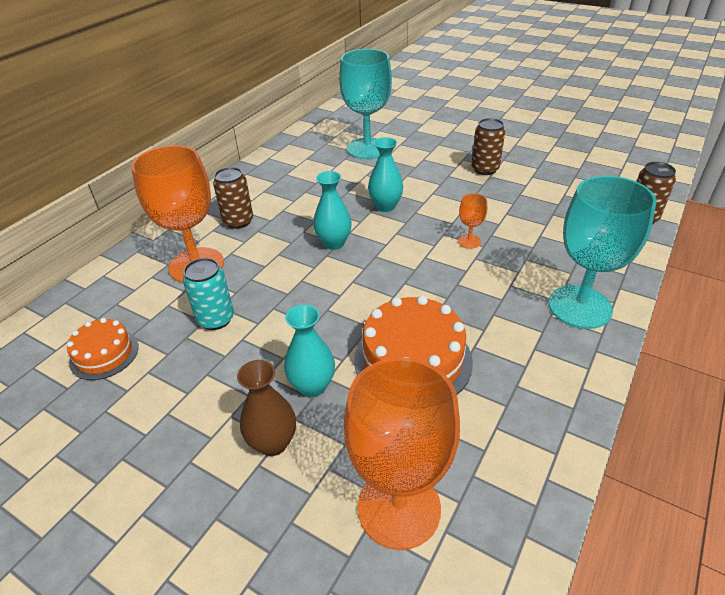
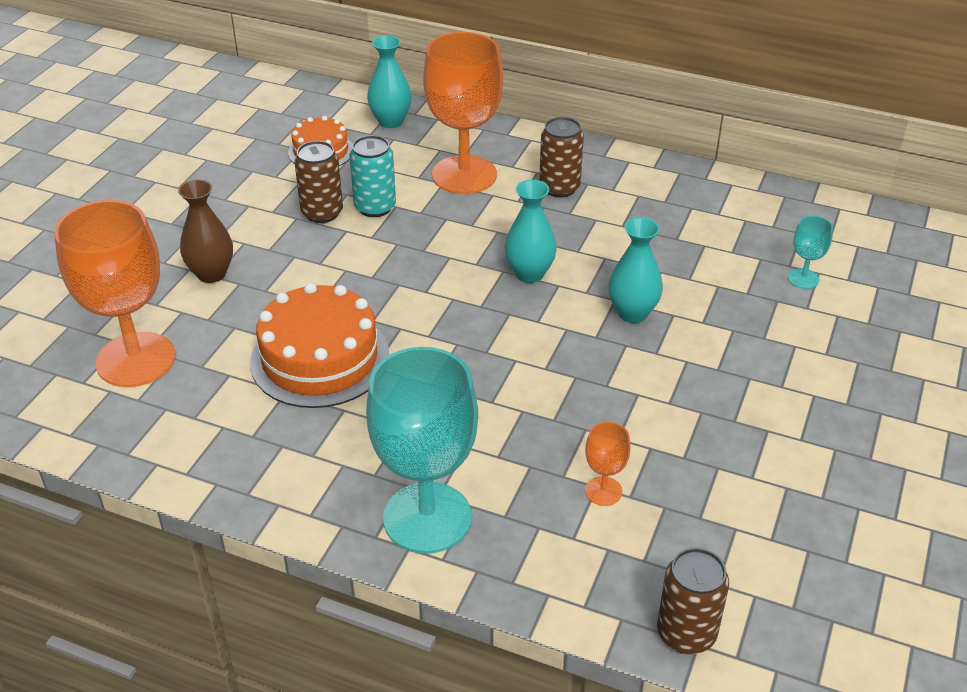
camera: 80 degrees right, 0 degrees up
turquoise vase [284,304,335,397] -> turquoise vase moved to [367,35,412,128]
turquoise goblet [339,49,392,159] -> turquoise goblet [788,216,833,289], size x0.43
orange goblet [458,193,487,249] -> orange goblet moved to [585,422,630,506]
brown can [471,118,505,175] -> brown can moved to [294,141,343,223]

